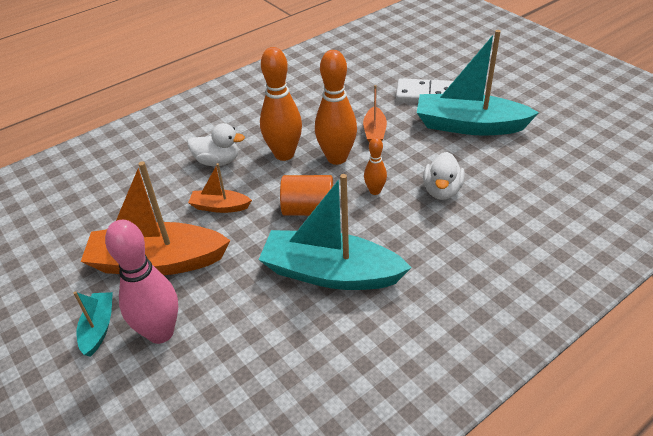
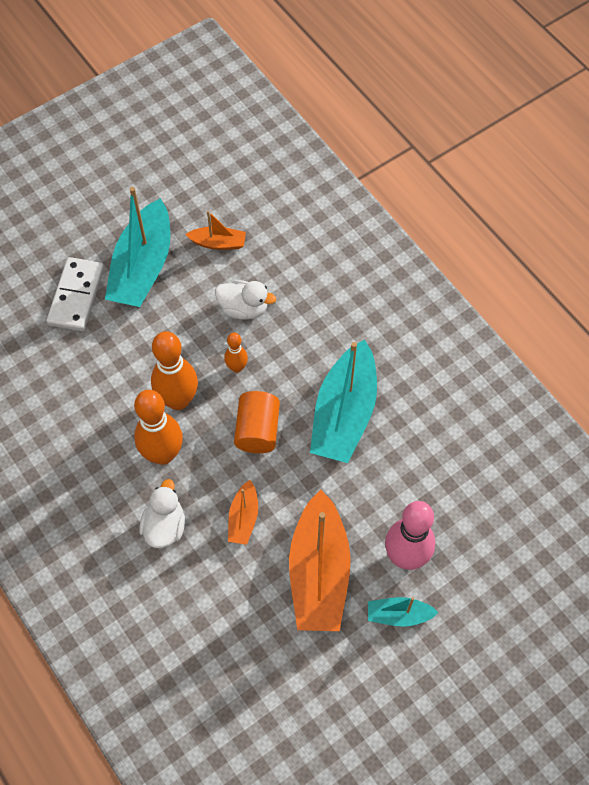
camera: 90 degrees left, 20 degrees up
orange boat [363,85,387,143] -> orange boat moved to [185,211,246,250]

